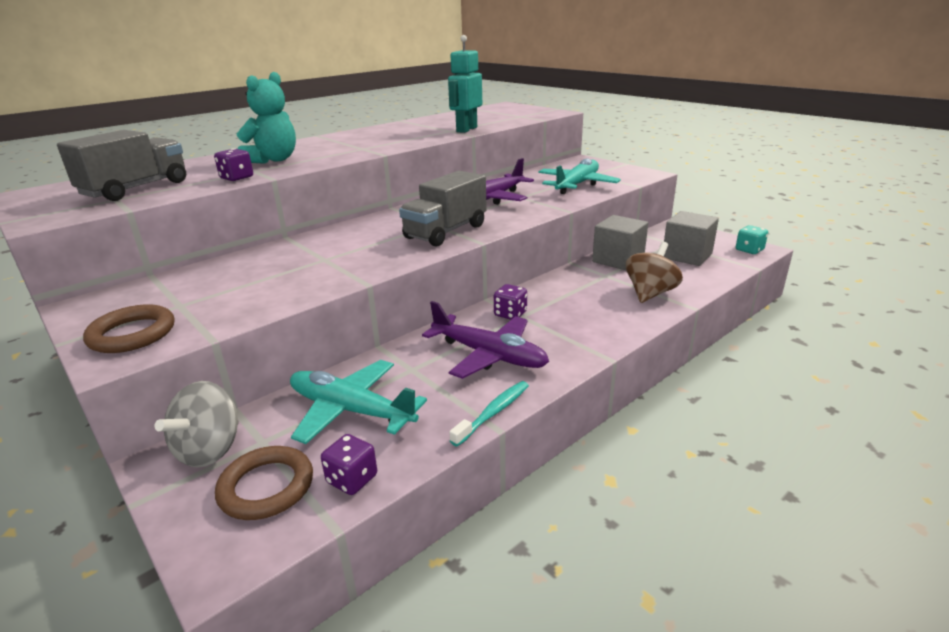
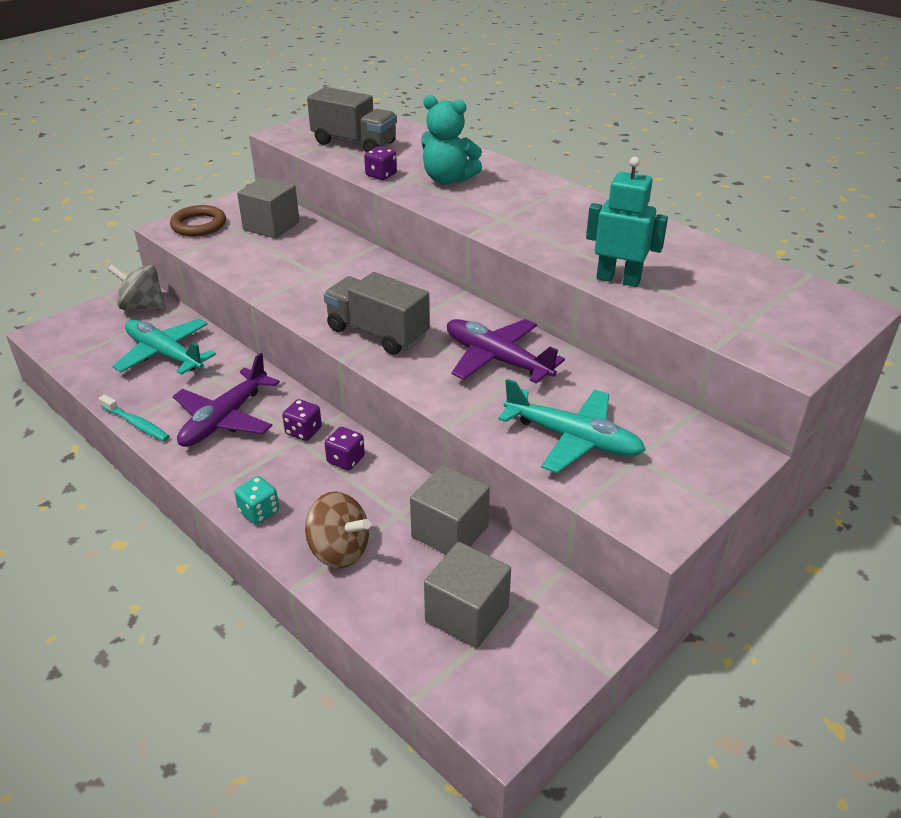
camera: 85 degrees right, 10 degrees up
brown ring [215,446,313,520] -> none
turquoise plane [290,360,427,444] -> turquoise plane turned 75 degrees counterclockwise [112,319,216,375]
purple dice [321,434,377,495] -> purple dice moved to [325,427,365,471]
turquoise dice [736,225,768,254] -> turquoise dice moved to [235,476,279,524]
none -> grey cube [237,177,300,239]

